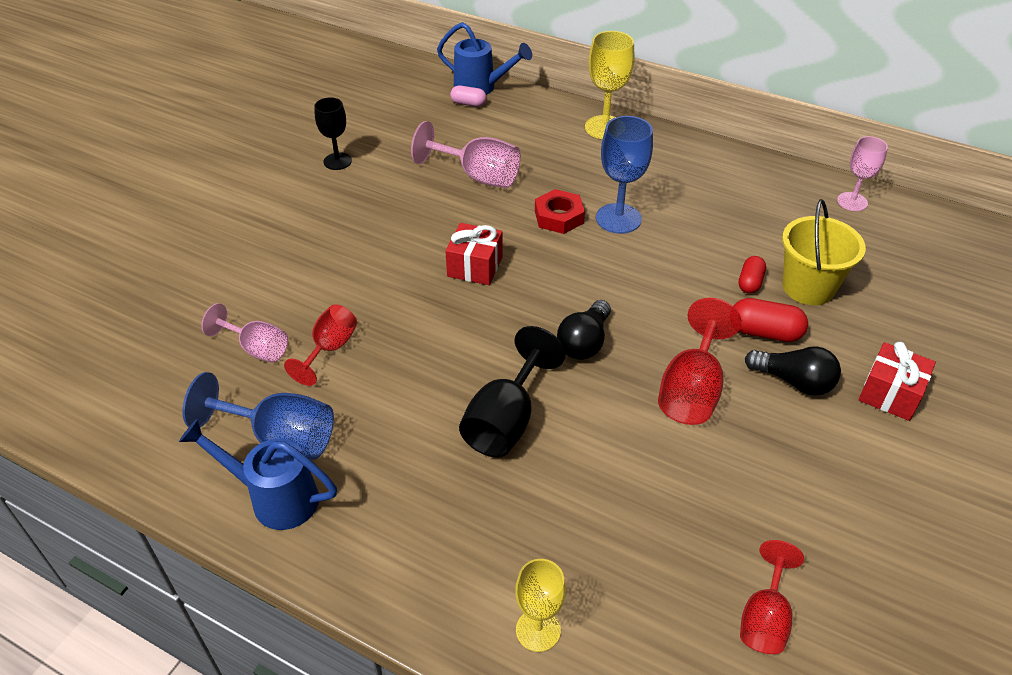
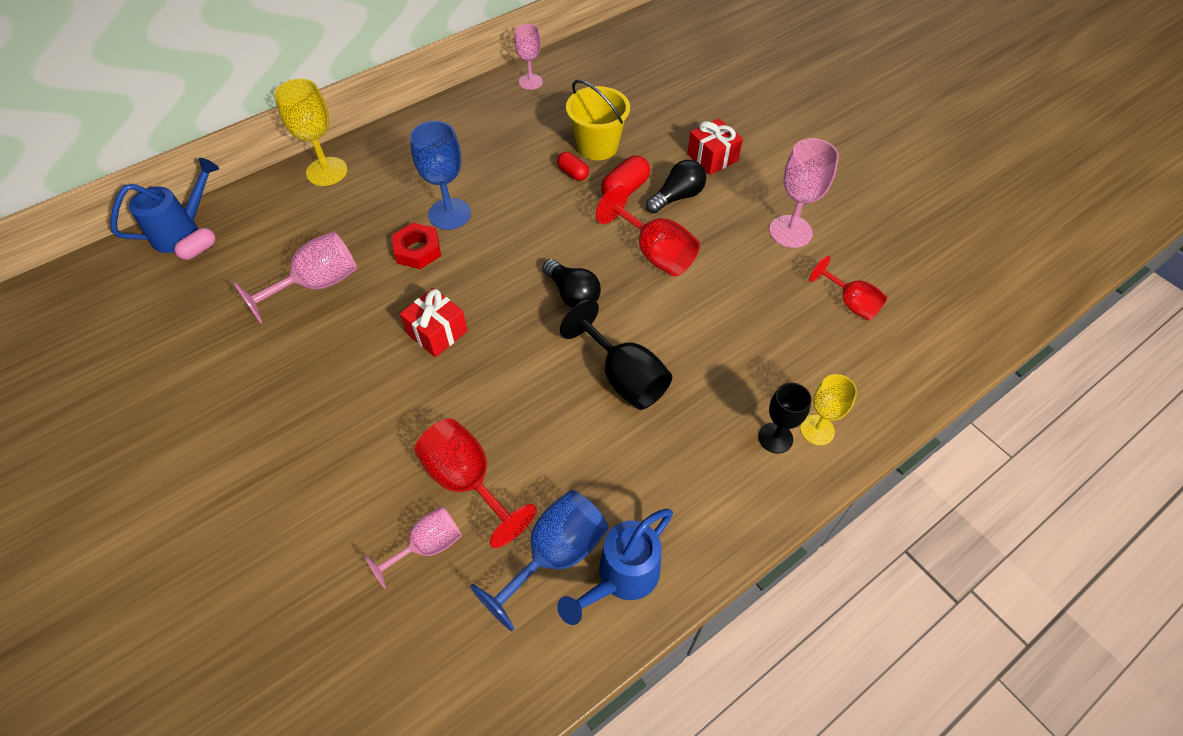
camera: 65 degrees left, 10 degrees up
red goblet [284,304,357,386] -> red goblet [415,419,537,548], size x1.52
black goblet [314,97,352,170] -> black goblet moved to [758,382,812,454]
none -> pink goblet [769,138,839,248]

